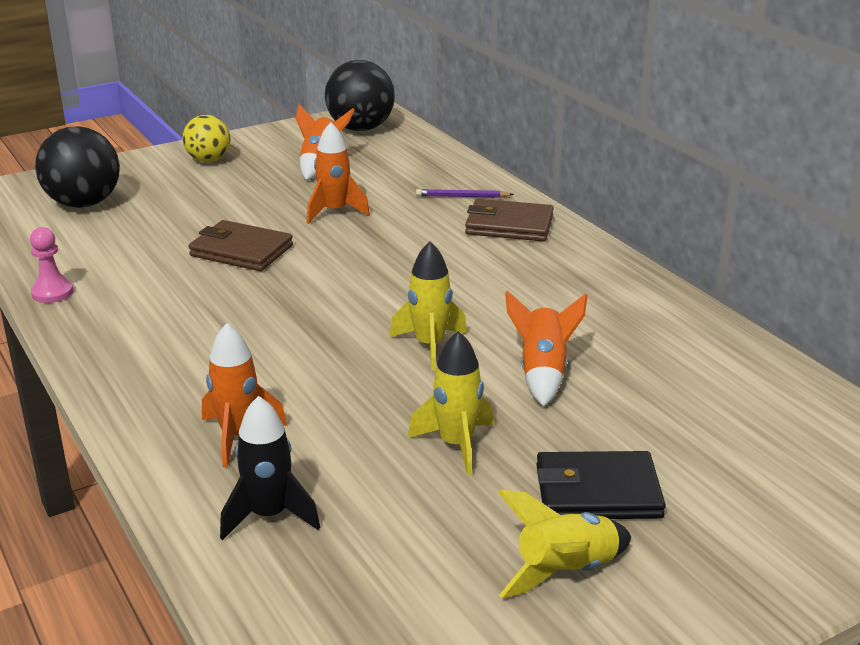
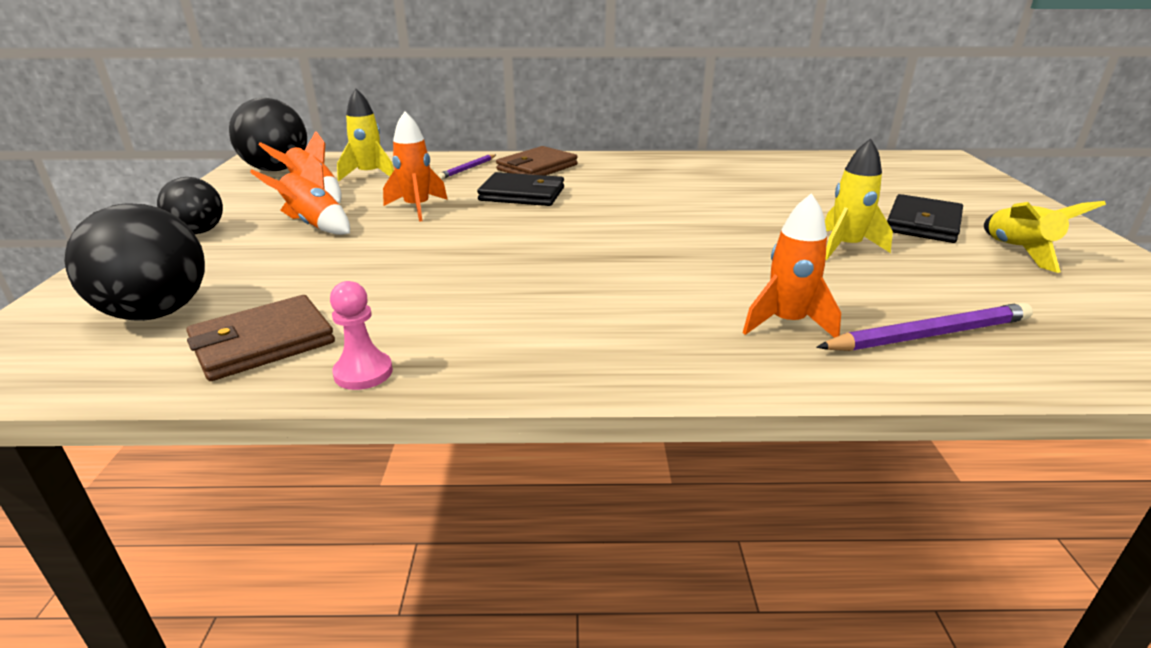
camera: 60 degrees left, 0 degrees up
yellow ball [182,115,230,162] -> black ball [157,177,223,234]
brown wallet [189,220,293,271] -> brown wallet moved to [186,295,335,381]
black rocket [220,396,320,540] -> purple pencil [816,303,1033,351]
yellow rocket [389,241,467,370] -> yellow rocket moved to [337,89,394,181]
orange rocket [505,290,588,407] -> orange rocket moved to [250,153,350,235]
none -> black wallet [477,172,564,206]

